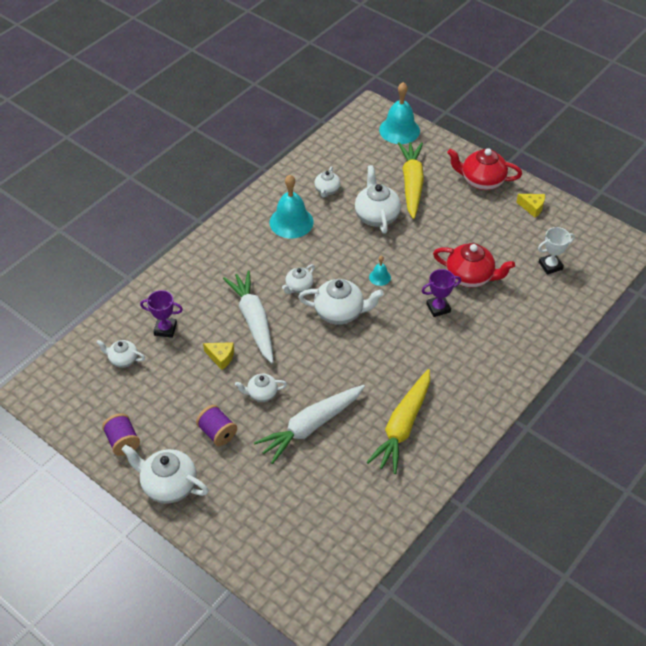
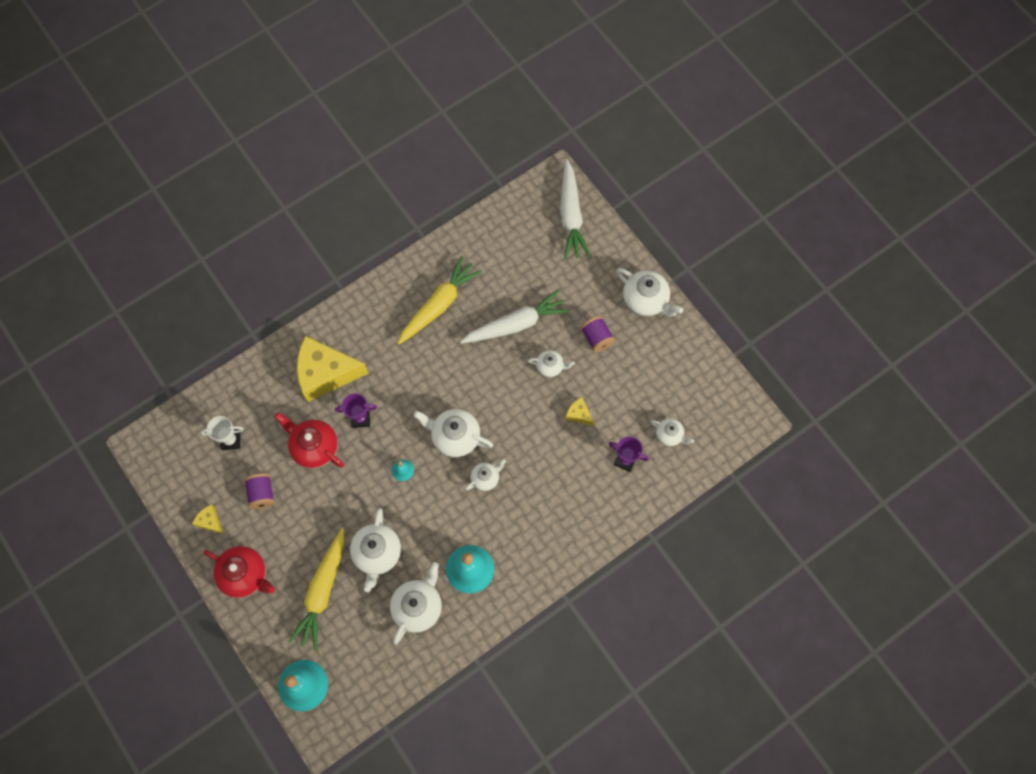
camera: 165 degrees left, 20 degrees up
purple spool [102,413,140,456] -> purple spool moved to [244,473,275,509]
white carrot [223,270,273,363] -> white carrot moved to [560,160,591,259]
white teapot [314,166,341,198] -> white teapot [390,562,442,644], size x1.73
none -> yellow cheese [297,336,369,402]

